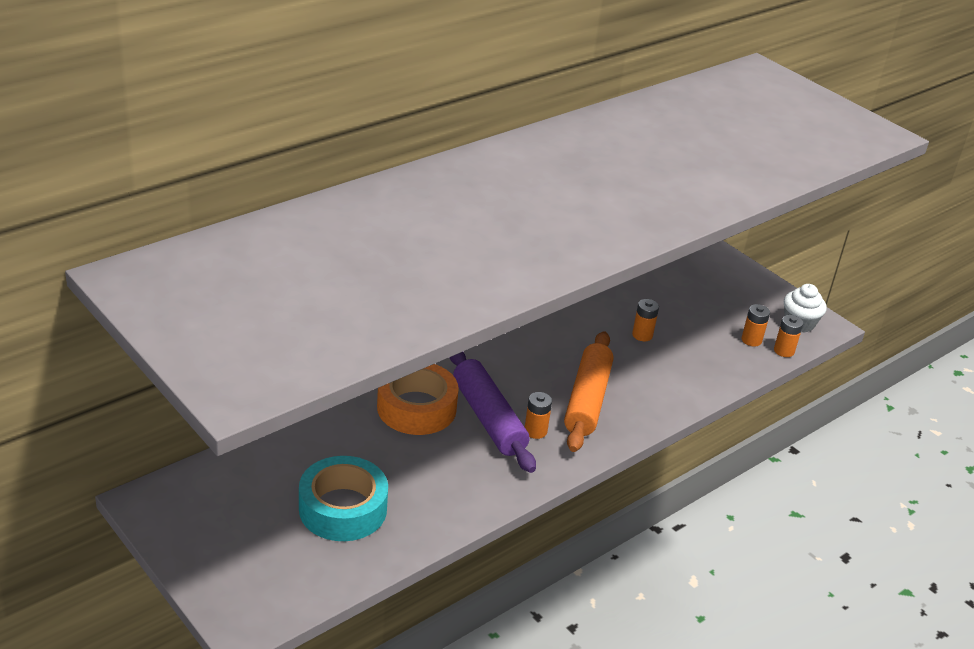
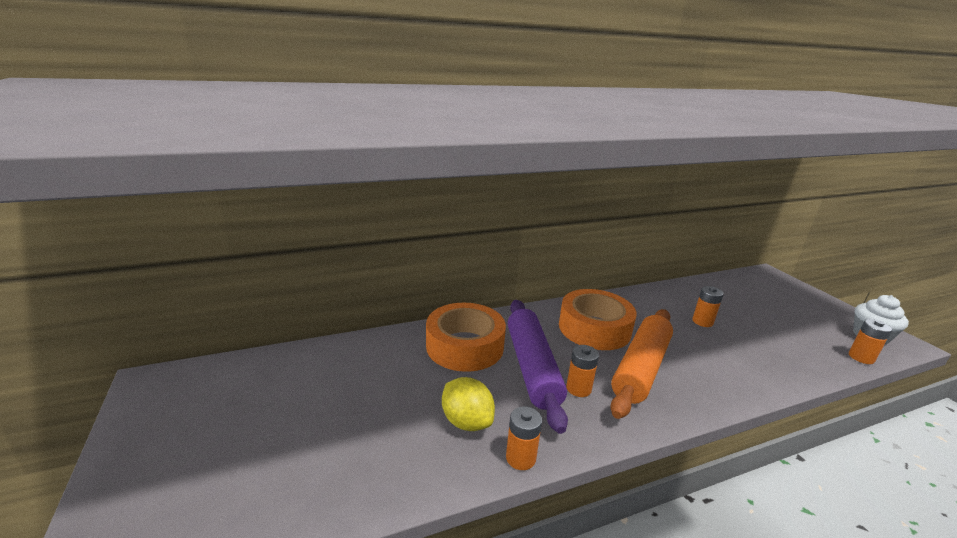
camera: 20 degrees right, 10 degrees down
turquoise tape [299,456,388,541] -> none
orange battery [742,304,770,346] -> orange battery moved to [506,406,542,470]
none -> yellow lemon [442,377,495,431]
none -> orange tape [559,289,637,350]

